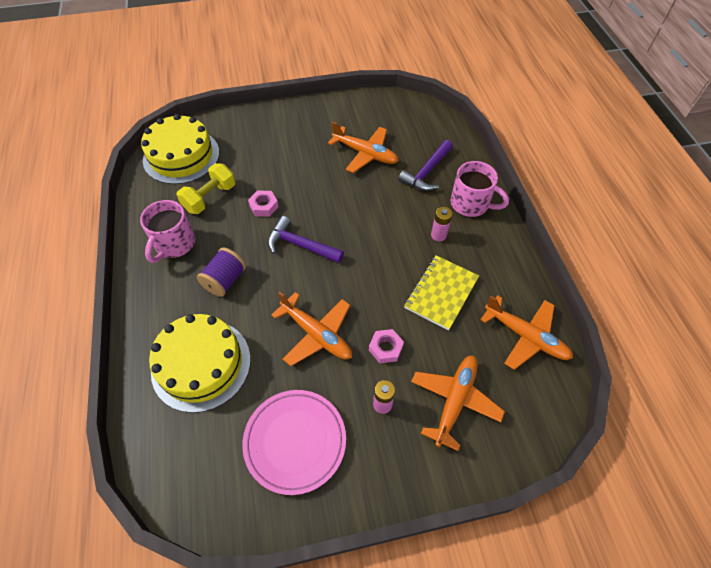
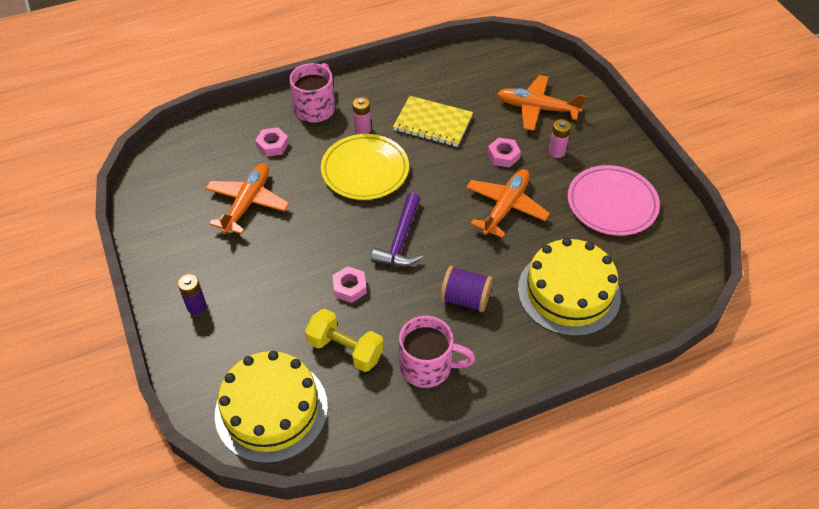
camera: 100 degrees left, 5 degrees down
purple hammer [398,140,453,191] -> pink nut [255,127,289,157]
orange plane [480,295,573,370] -> none
none -> purple battery [178,274,207,315]
none -> yellow plate [321,134,409,200]

